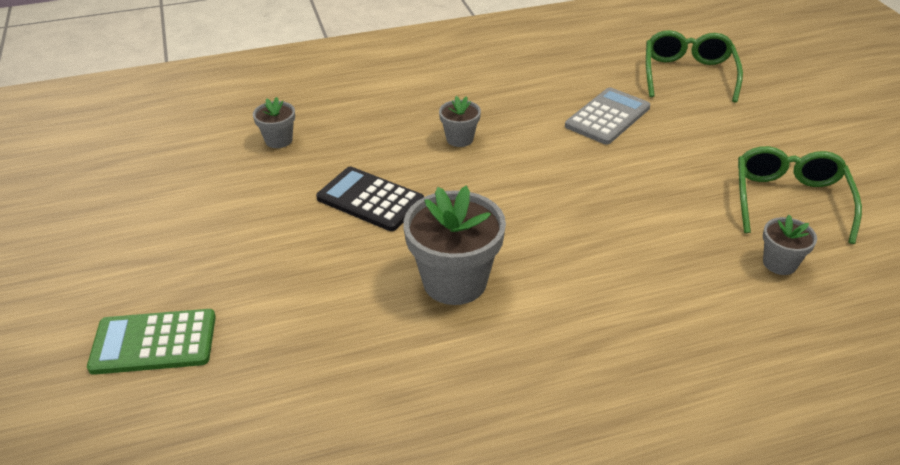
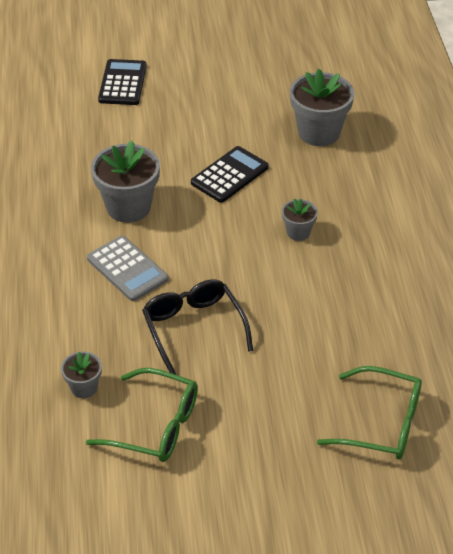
camera: 100 degrees right, 5 degrees up
green calculator [87,309,216,375] -> black calculator [98,59,147,105]
grey flower pot [253,97,295,148] -> grey flower pot [290,68,354,146], size x1.92
grey calculator [565,87,650,145] -> grey calculator moved to [87,236,169,301]
none -> black glasses [142,279,253,375]

